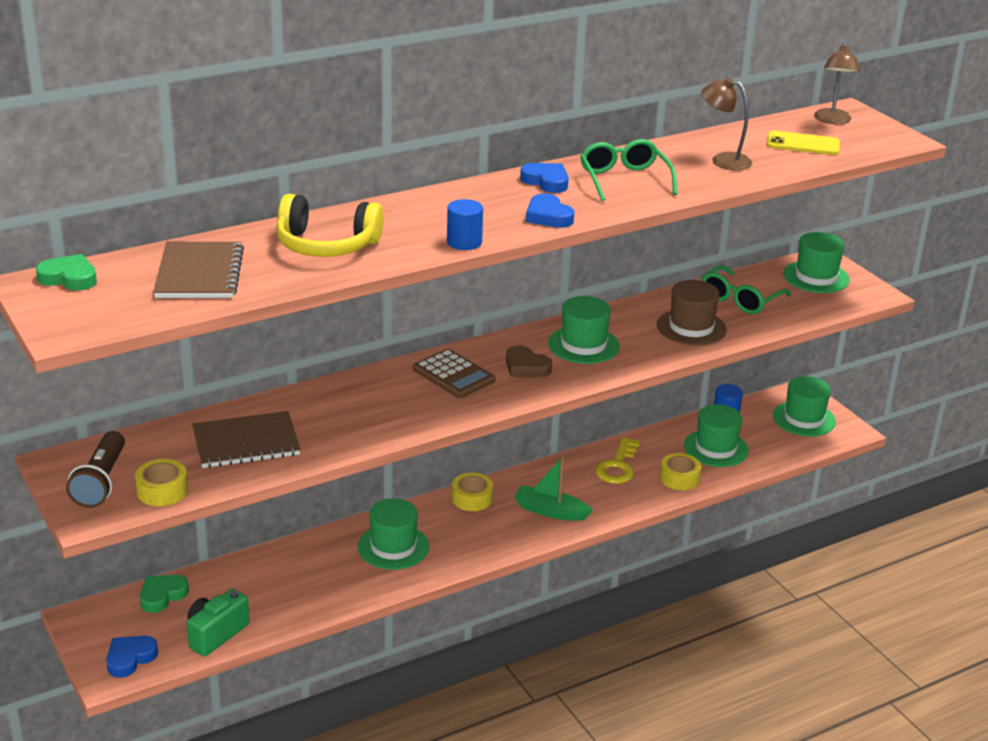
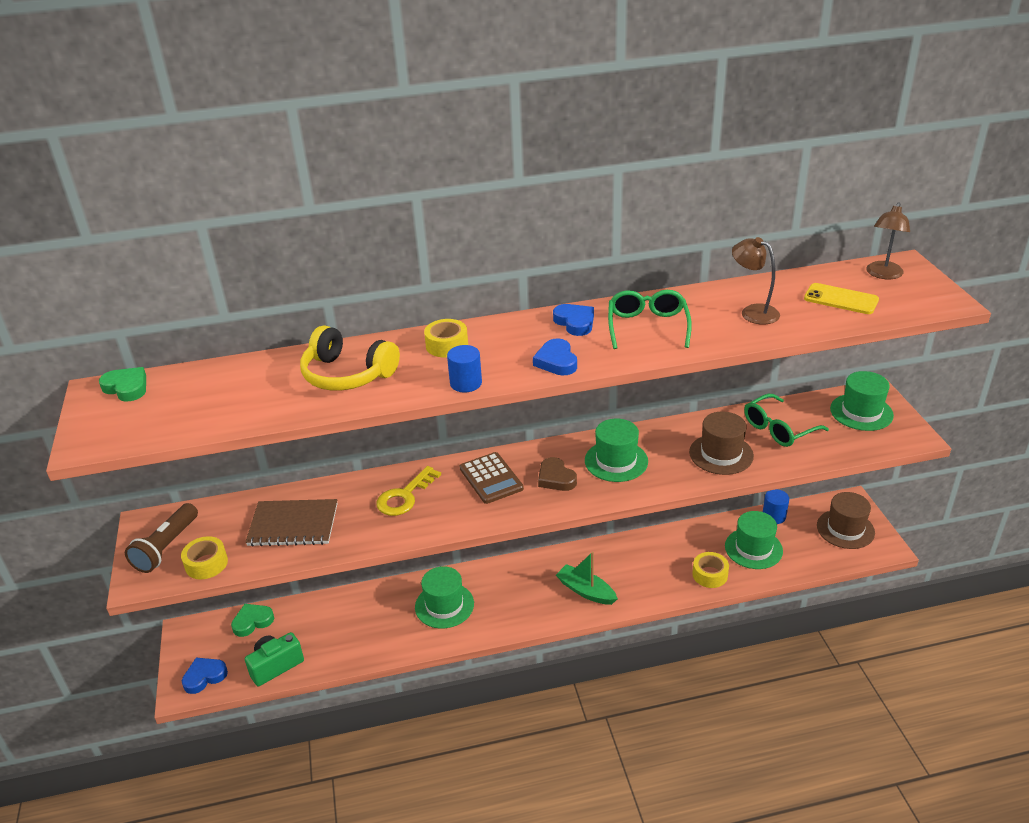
camera: 20 degrees right, 5 degrees up
brown notebook [153,242,244,298] -> none
yellow tape [452,473,493,511] -> yellow tape moved to [424,319,468,357]
yellow key [595,437,640,484] -> yellow key moved to [376,466,441,516]
green hat [773,376,836,437] -> brown hat [817,492,875,549]

